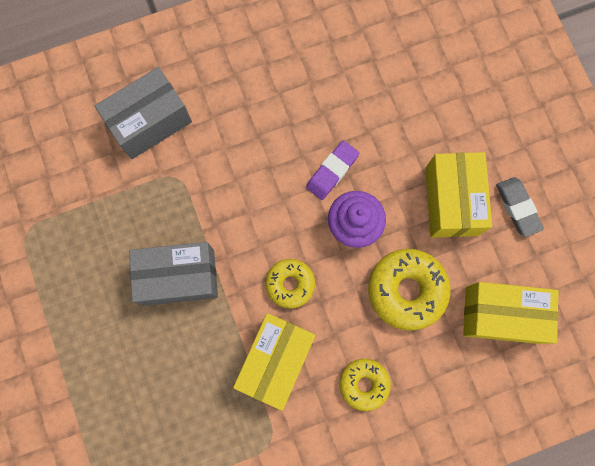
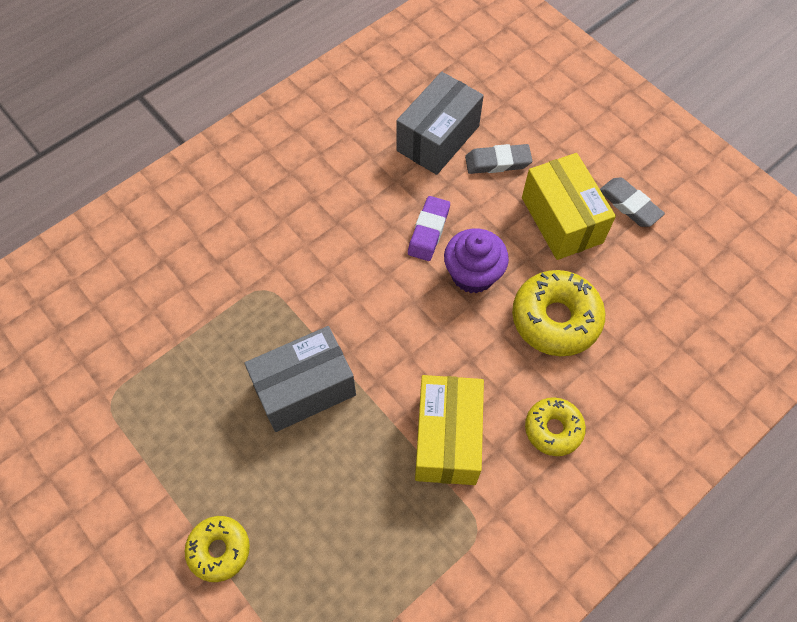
camera: 20 degrees left, 15 degrees down
grey box [95,67,192,159] -> grey box moved to [396,72,484,175]
yellow donut [265,259,315,309] -> yellow donut moved to [185,516,250,582]
yellow box [463,282,559,344] -> none
none -> grey eraser [465,144,532,174]

